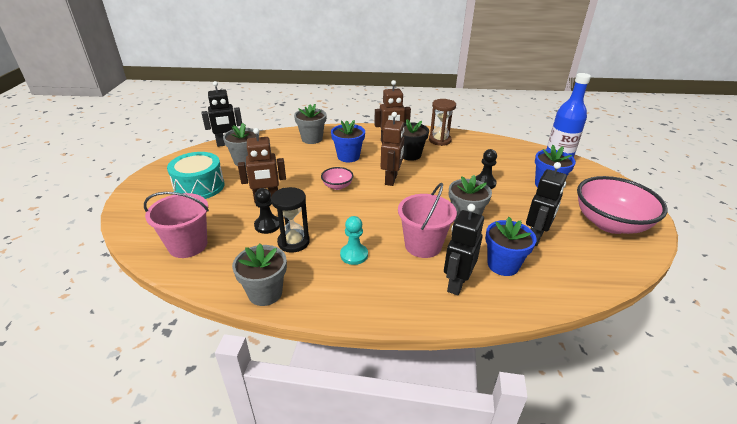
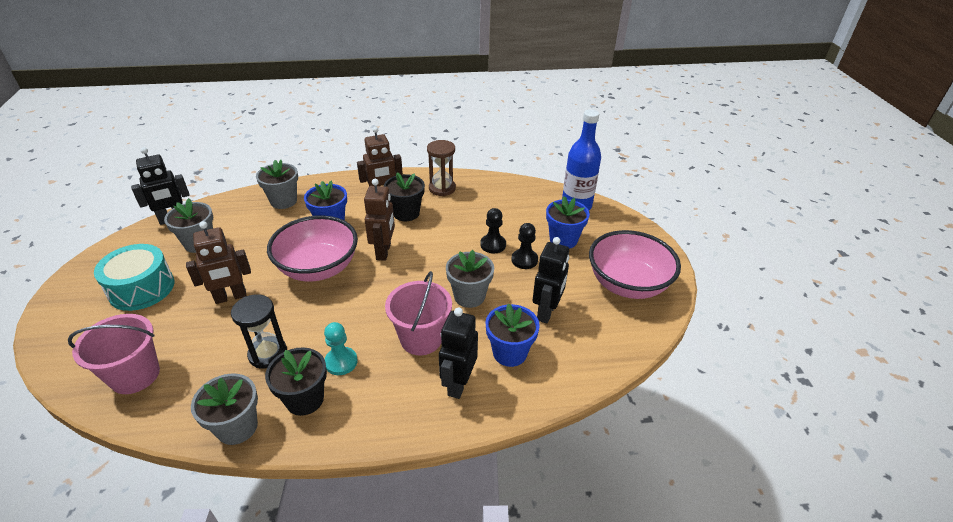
camera: 10 degrees left, 5 degrees up
black pawn [254,188,280,234] -> black pawn moved to [511,223,538,269]
pink bowl [321,167,354,190] -> pink bowl [267,215,358,282], size x2.20
none -> black flower pot [265,347,327,416]

